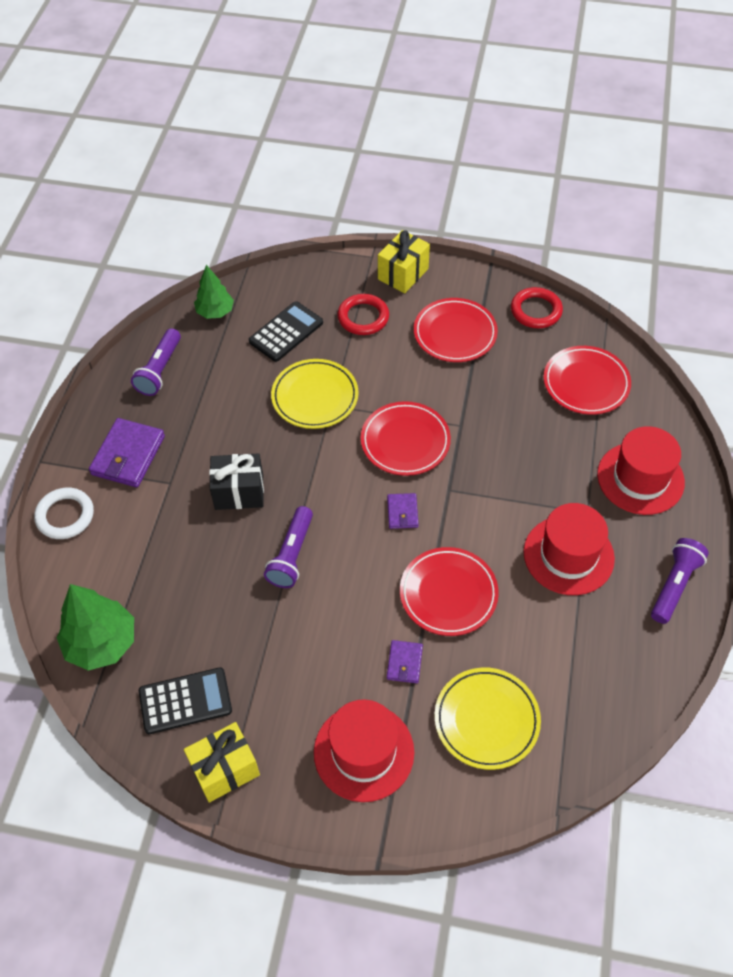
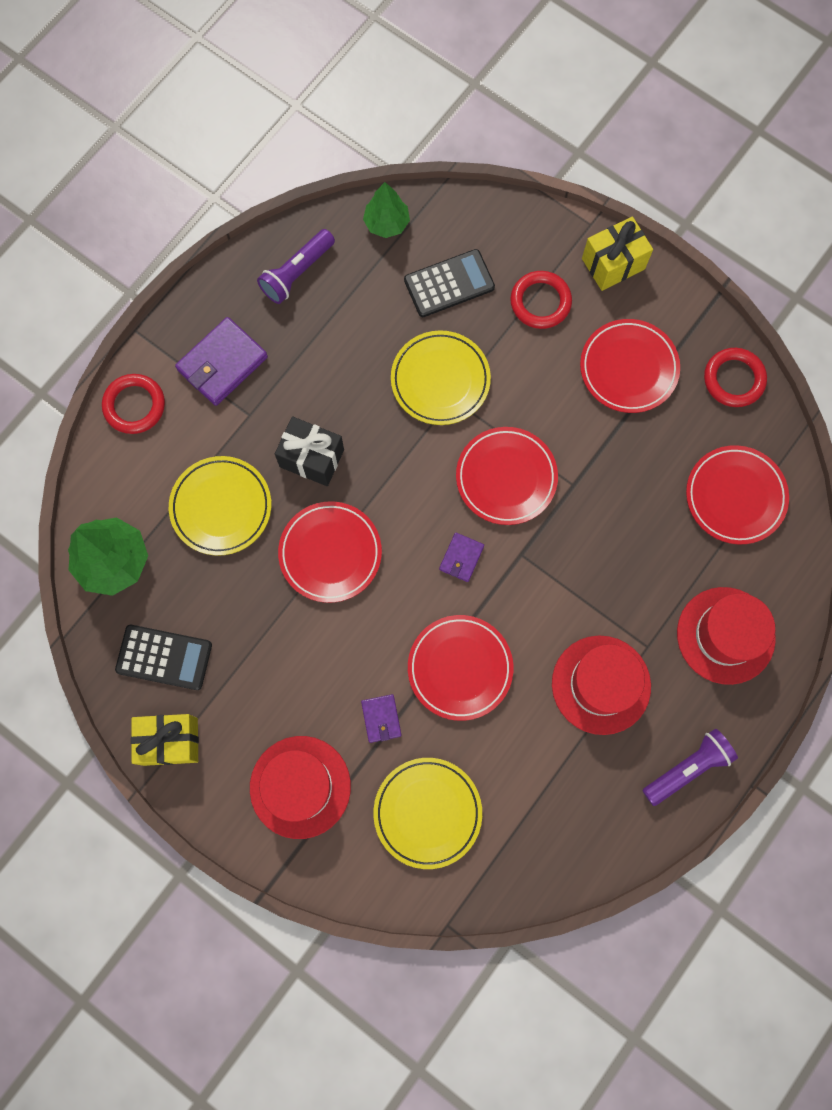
camera: 25 degrees right, 20 degrees up
white ring [34,488,94,539] -> red ring [102,374,165,434]
purple flashlight [264,506,313,588] -> red plate [278,501,382,603]
purple wallet [387,640,423,683] -> purple wallet turned 45 degrees counterclockwise [361,694,401,743]
none -> yellow plate [169,456,271,556]

